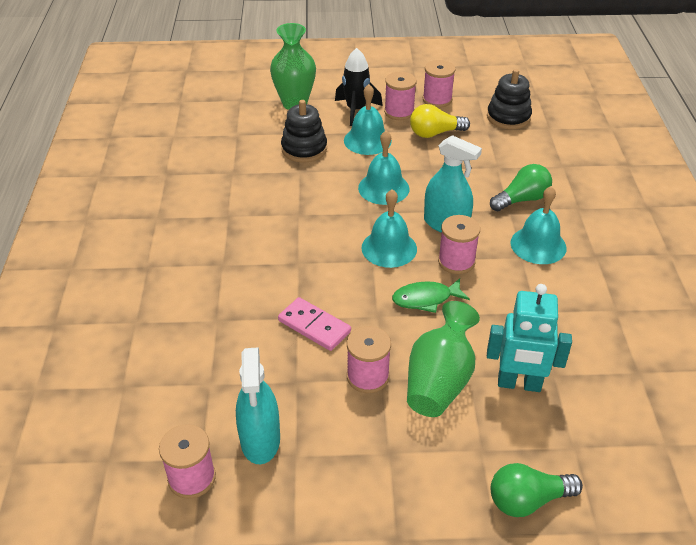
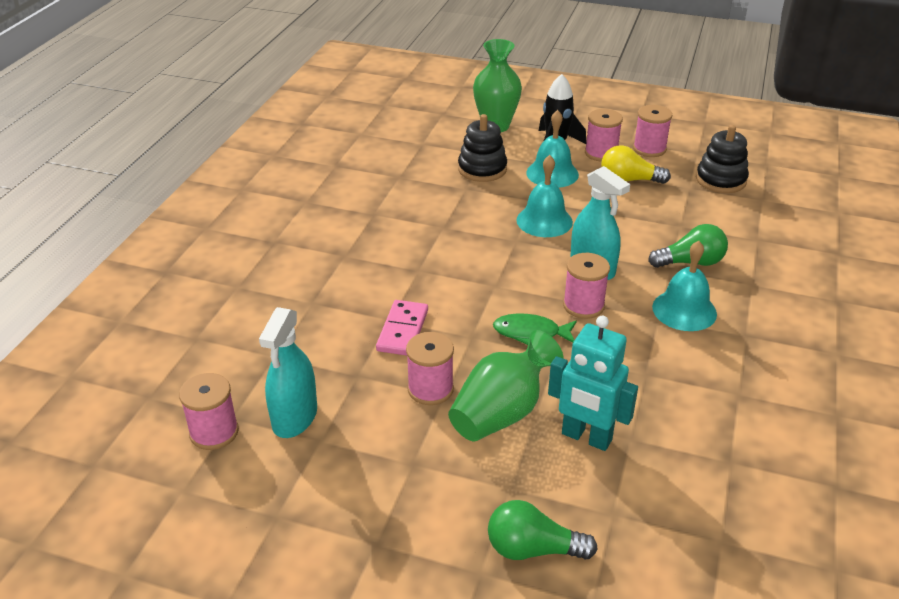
camera: 20 degrees right, 5 degrees down
pink domino [278,297,351,351] -> pink domino turned 45 degrees clockwise [376,300,428,356]
turquoise bell [361,189,417,268] -> none

